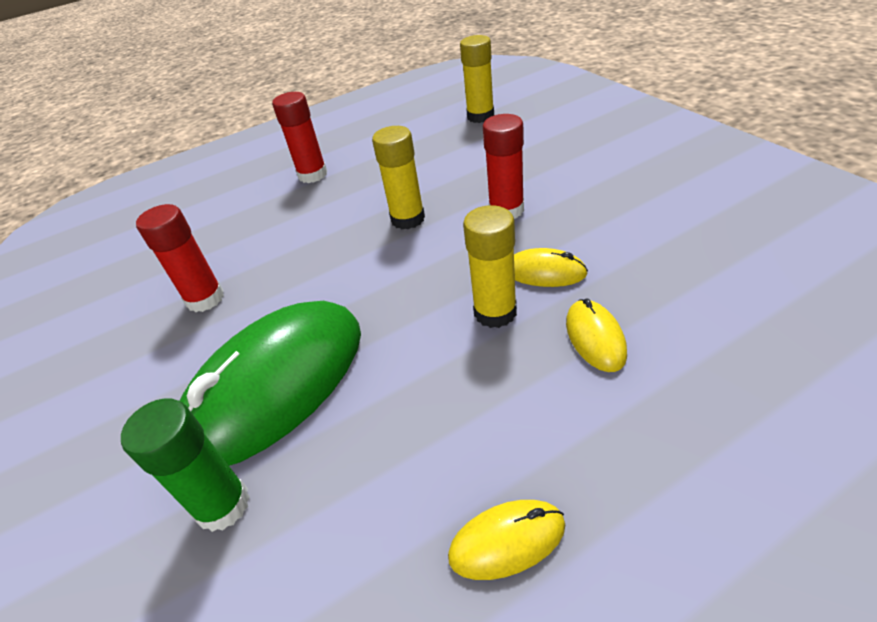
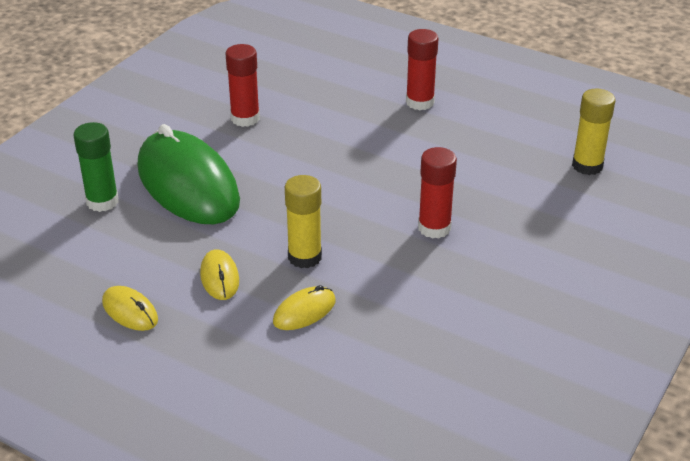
camera: 55 degrees right, 5 degrees down
green mouse [180,301,361,466] -> green mouse turned 45 degrees clockwise [138,124,240,224]
yellow glue stick [372,126,425,229] -> none
yellow mouse [514,248,588,287] -> yellow mouse moved to [200,250,239,300]

